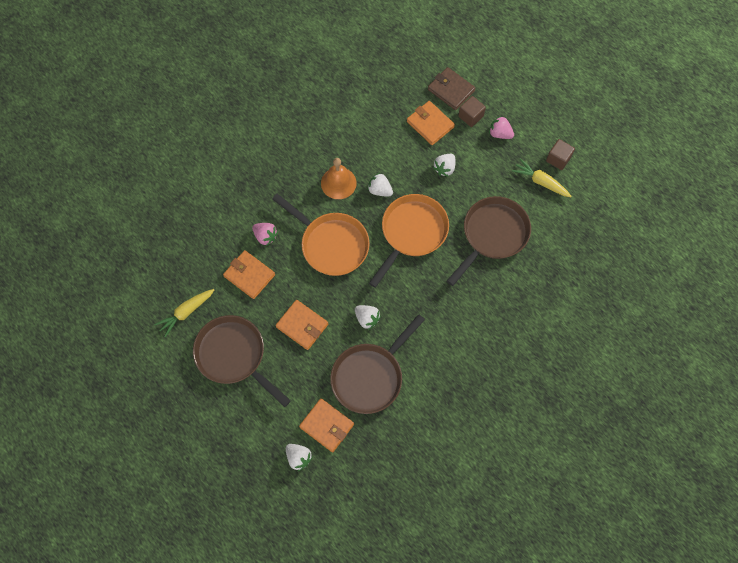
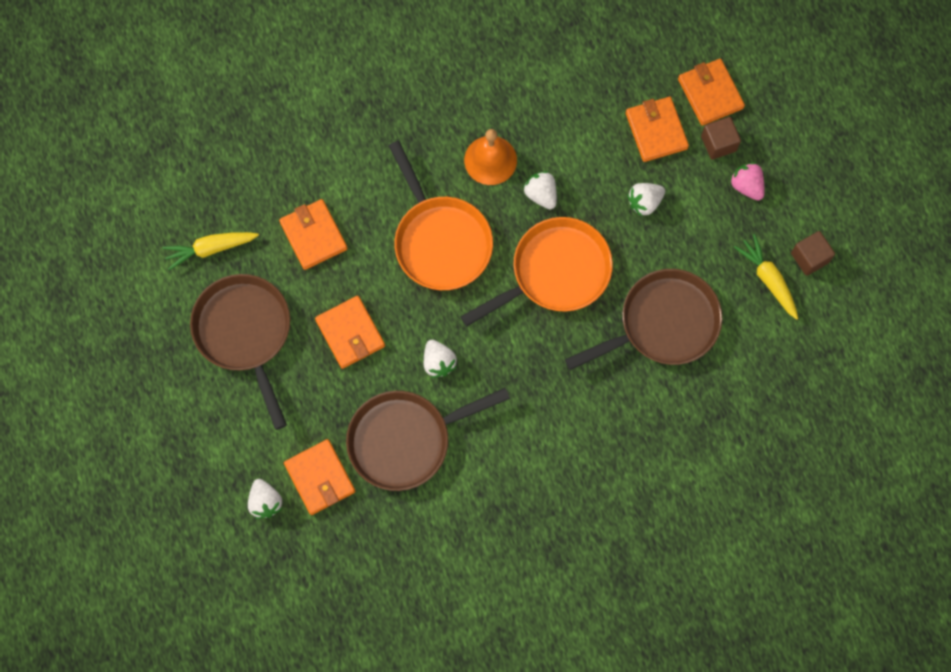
camera: 25 degrees right, 5 degrees up
pink strawberry [252,223,278,246] -> none
brown wallet [428,67,476,110] -> orange wallet [678,59,745,126]

